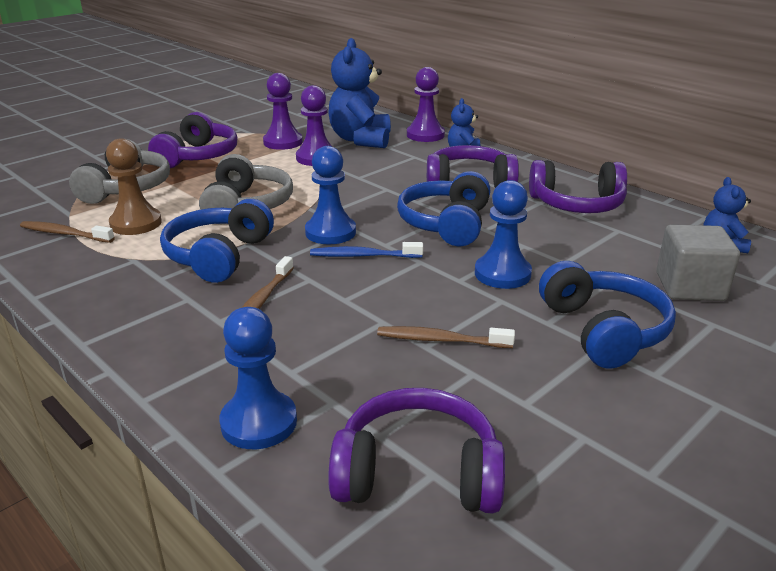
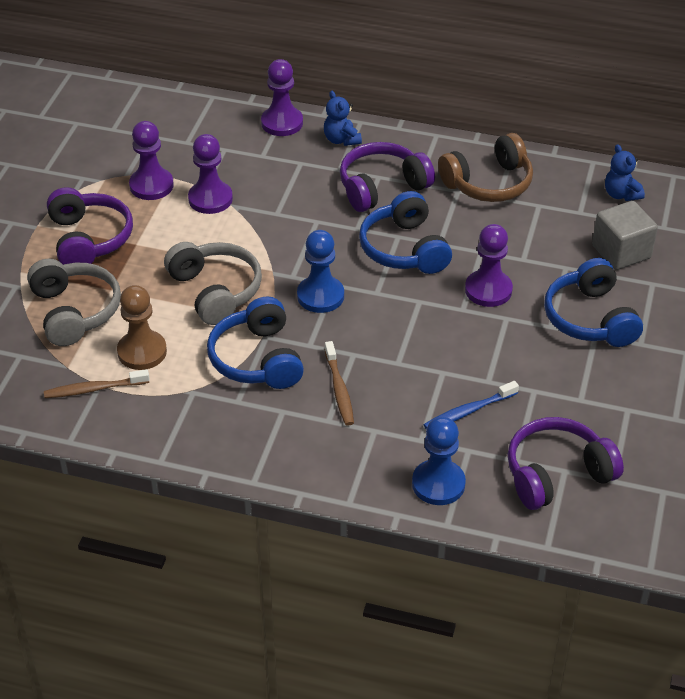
camera: 30 degrees left, 15 degrees up
blue toothbrush [310,242,423,258] -> blue toothbrush moved to [423,381,519,429]
blue teddy bear [329,38,391,148] -> none
brown toothbrush [377,326,515,348] -> none
blue pawn [475,180,532,289] -> purple pawn [465,224,513,307]
purple headphones [529,160,627,213] -> brown headphones [438,133,533,202]
blue headphones [539,261,676,369] -> blue headphones turned 150 degrees counterclockwise [544,258,643,347]

